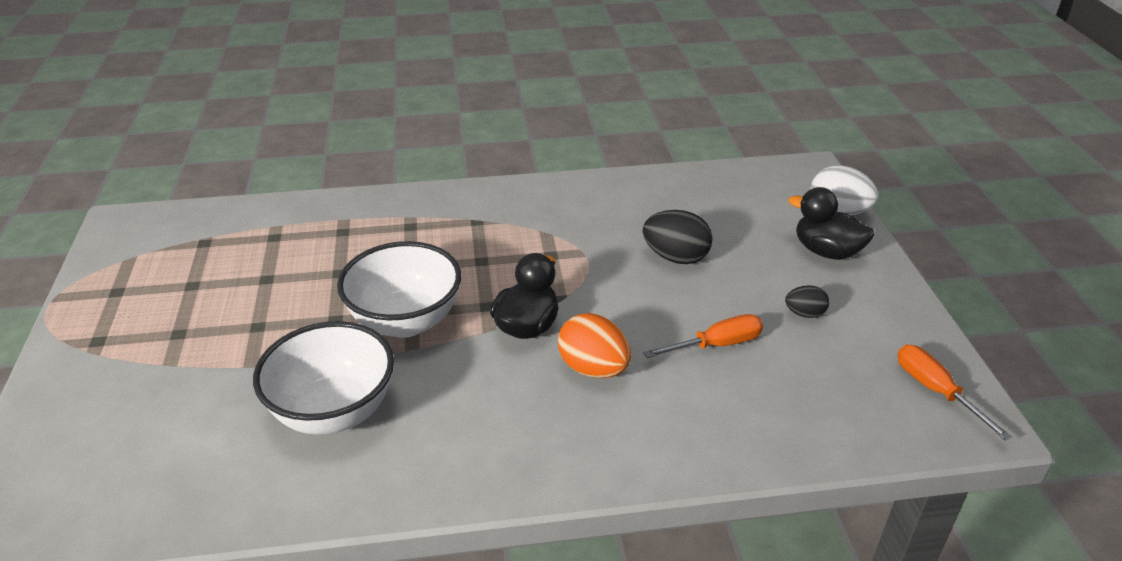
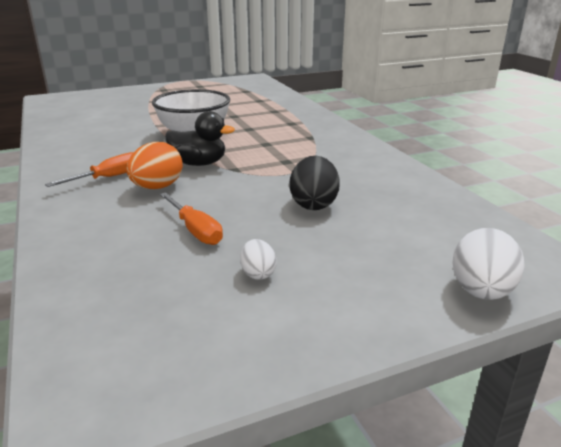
camera: 75 degrees right, 10 degrees down
white bowl [253,321,394,435] -> none
black egg [785,285,829,318] -> white egg [240,239,276,280]
black duck [788,187,874,260] -> none
orange screwdriver [897,345,1012,441] -> orange screwdriver moved to [45,152,134,187]

